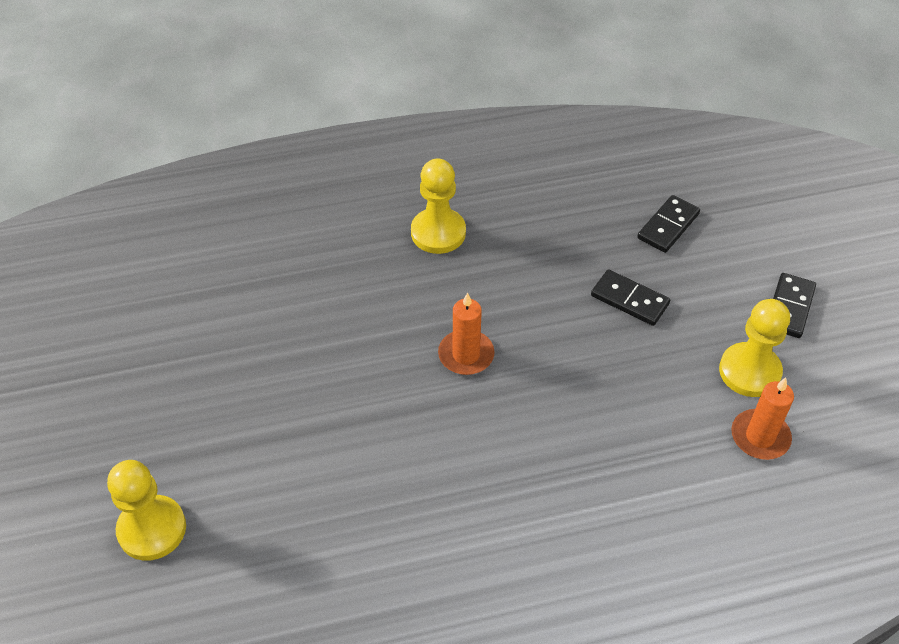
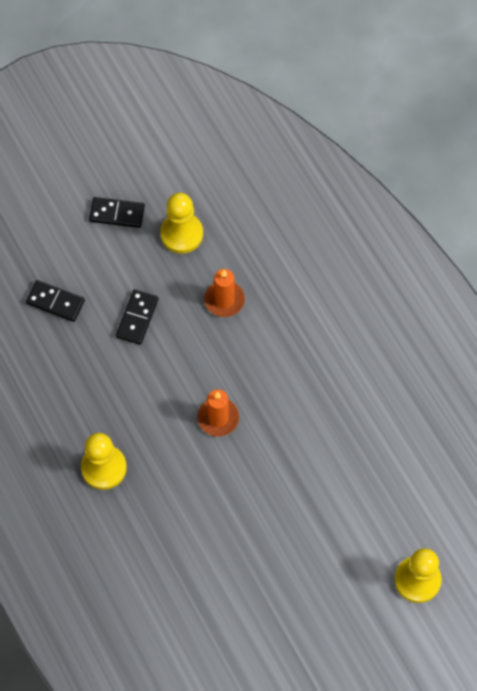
camera: 105 degrees left, 15 degrees up
orange candle [731,378,794,460] -> orange candle moved to [204,269,245,317]

